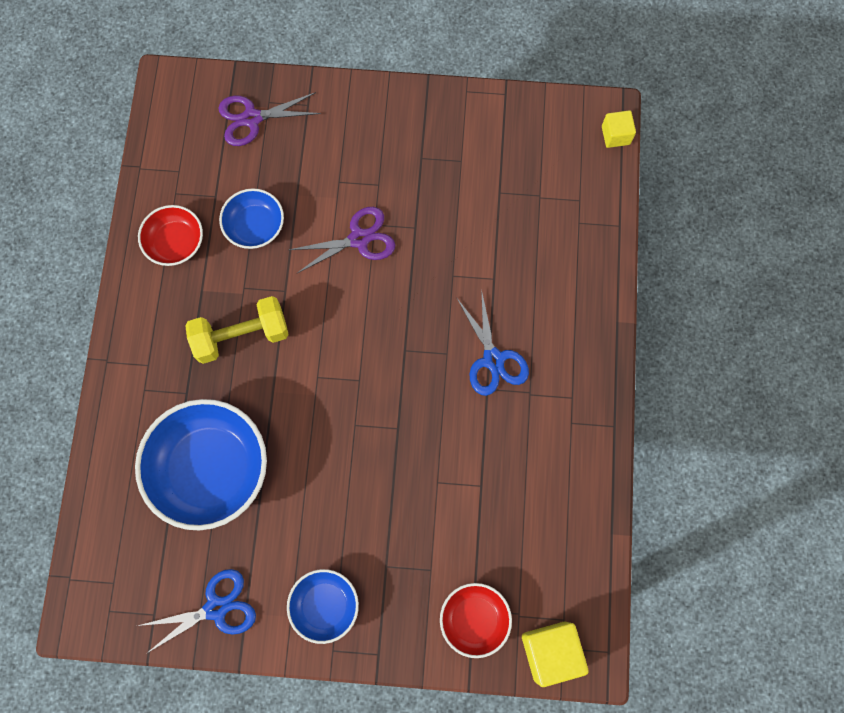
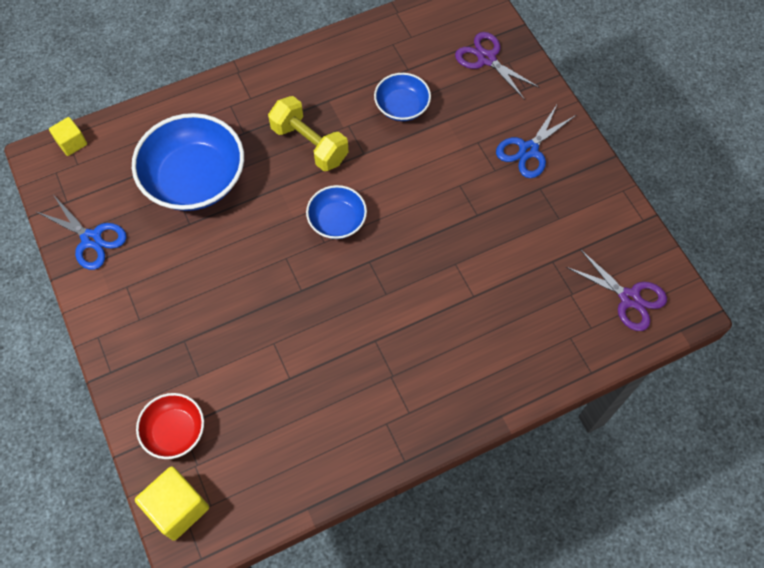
camera: 60 degrees right, 10 degrees down
red bowl [138,205,203,266] -> none
blue bowl [287,569,359,644] -> blue bowl moved to [306,185,367,239]
purple scissors [289,207,395,274] -> purple scissors moved to [566,249,667,331]
blue scissors [457,289,529,396] -> blue scissors moved to [496,103,576,178]
yellow cube [602,110,636,148] -> yellow cube moved to [49,117,87,156]

